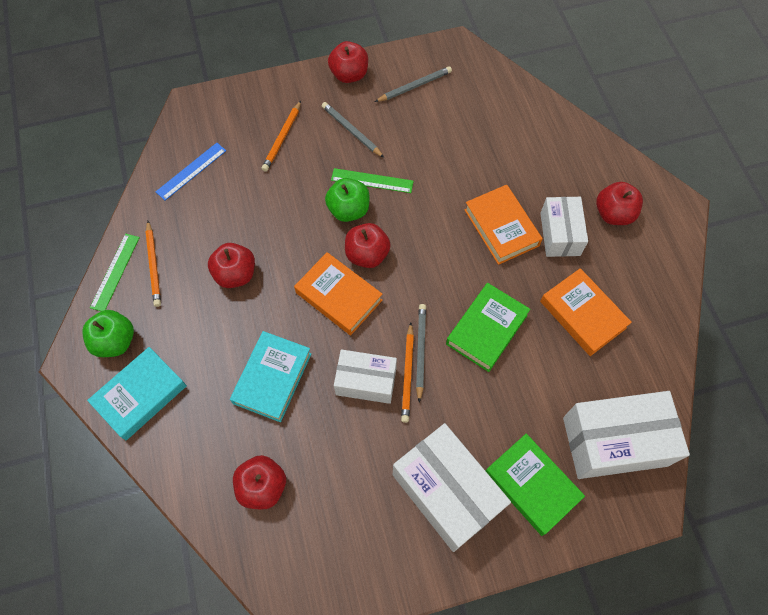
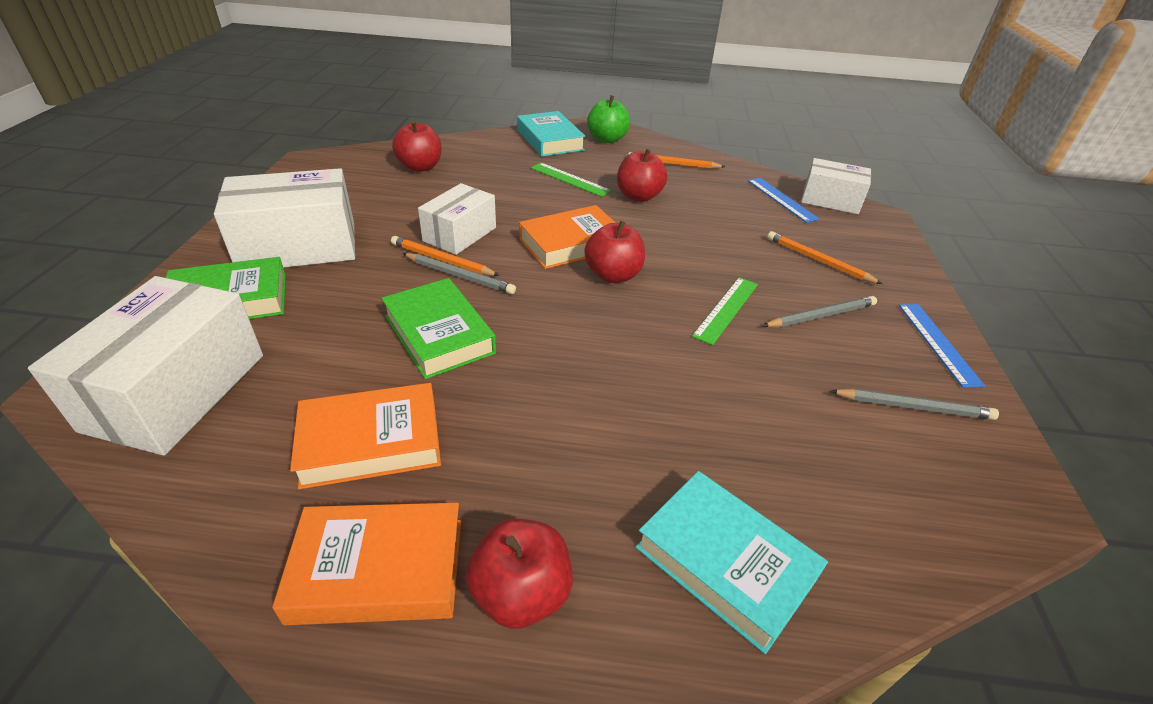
camera: 110 degrees right, 25 degrees down
green ruler [90,234,140,311] -> green ruler moved to [531,163,611,197]
turquoise book [230,331,311,422] -> turquoise book moved to [636,471,828,654]
green apple [325,178,370,222] -> none
red apple [328,41,368,83] -> blue ruler [898,304,985,387]
grey pencil [375,66,452,102] -> grey pencil turned 75 degrees counterclockwise [830,388,999,420]
orange book [464,185,543,265] -> orange book moved to [272,503,461,625]
white box [540,197,588,257] -> white box moved to [801,158,871,214]

